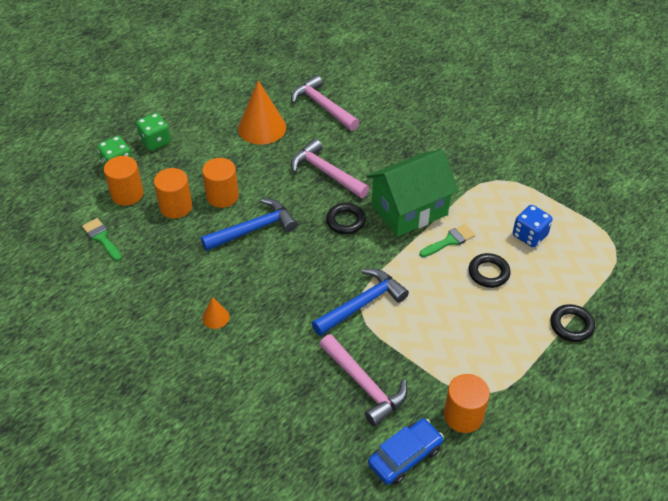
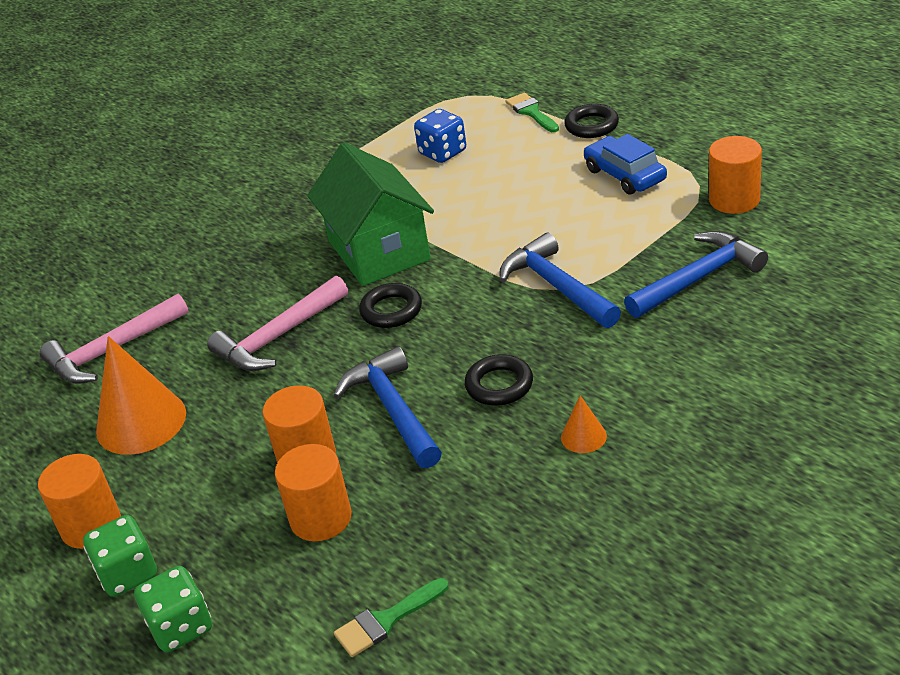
camera: 80 degrees left, 10 degrees down
orange cylinder [104,156,144,206] -> orange cylinder moved to [38,454,121,549]
pink hammer [319,334,408,427] -> blue hammer [624,231,768,318]
blue car [368,418,444,485] -> blue car moved to [584,134,667,195]
green brush [419,224,475,257] -> green brush moved to [506,93,559,132]
black ring [468,253,511,288] -> black ring moved to [464,354,533,406]

